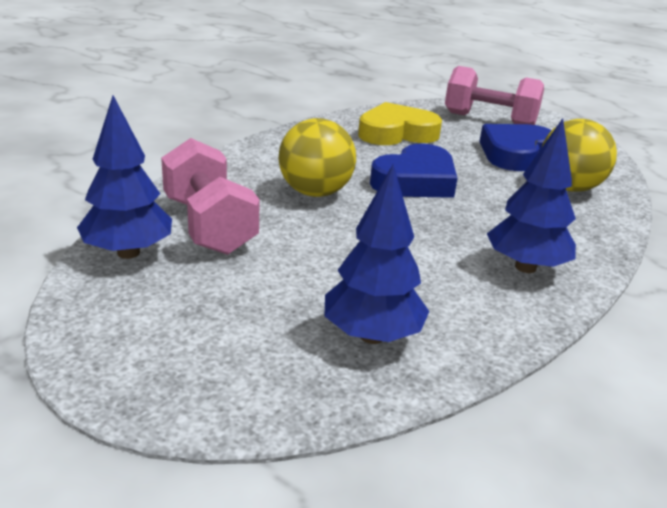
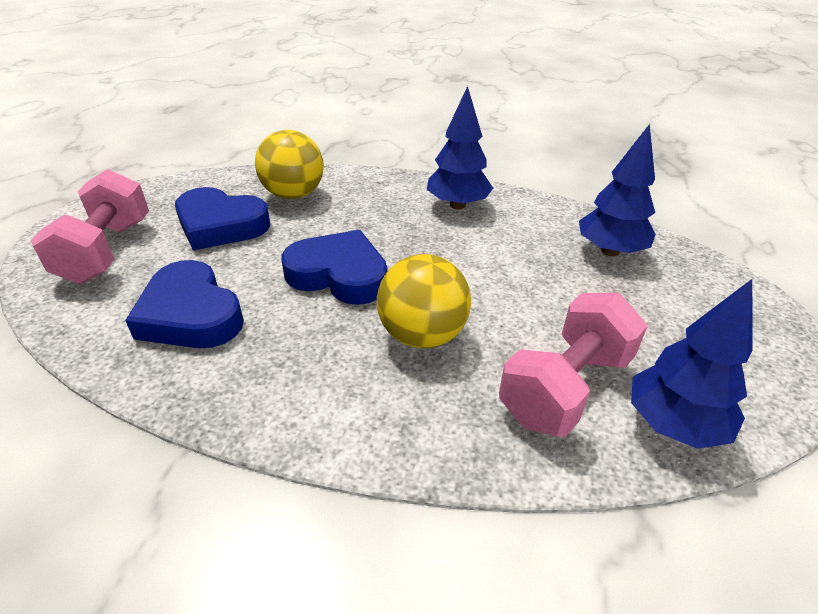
camera: 110 degrees left, 10 degrees up
yellow heart [358,102,442,145] -> blue heart [125,260,244,348]

